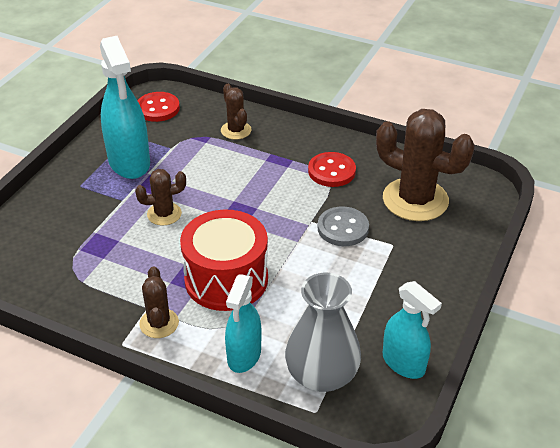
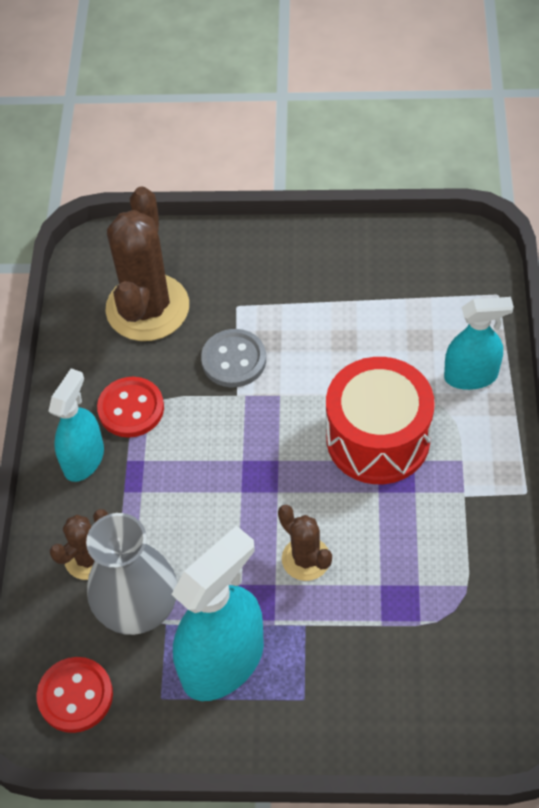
camera: 110 degrees left, 15 degrees up
brown cactus [139,266,179,338] -> none
grey vase [285,273,361,392] -> grey vase moved to [86,513,177,635]
turquoise spray bottle [383,281,442,379] -> turquoise spray bottle moved to [48,368,104,482]

